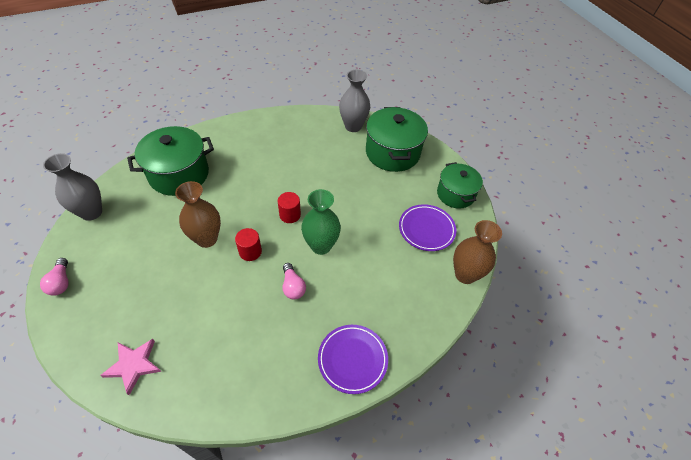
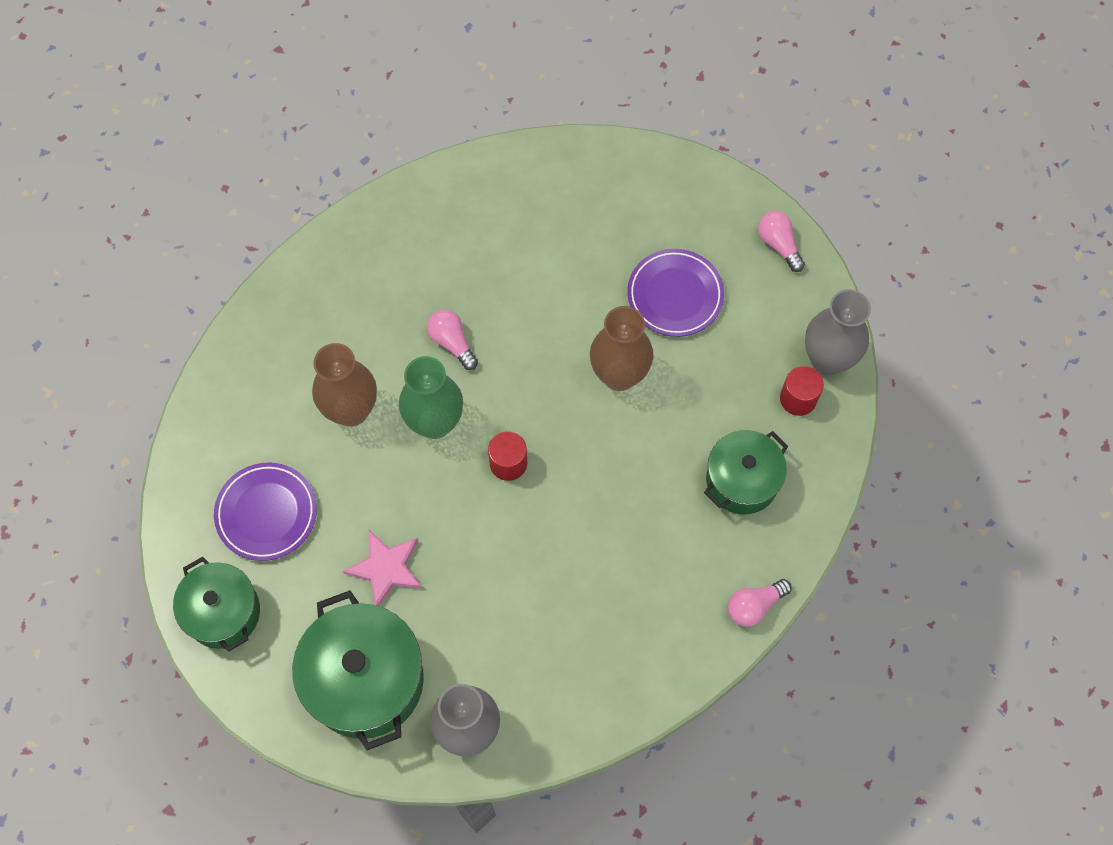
camera: 165 degrees right, 15 degrees up
pink star [100,339,162,395] -> pink star moved to [343,530,423,606]
green pot [127,126,214,196] -> green pot [704,430,788,515], size x0.65
red cylinder [235,228,262,261] -> red cylinder moved to [780,366,824,416]
purple plate [318,325,388,394] -> purple plate moved to [627,249,724,337]
brown vase [453,220,502,284] -> brown vase moved to [312,343,377,427]
none -> pink light bulb [728,579,792,627]

